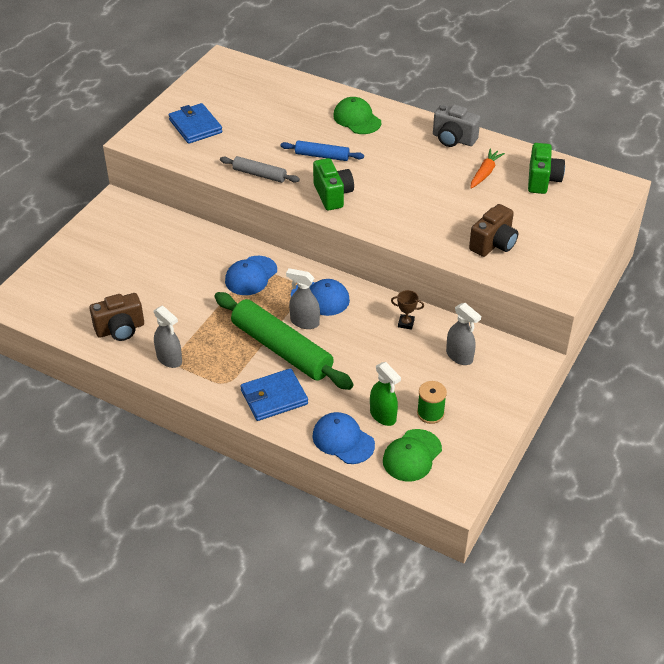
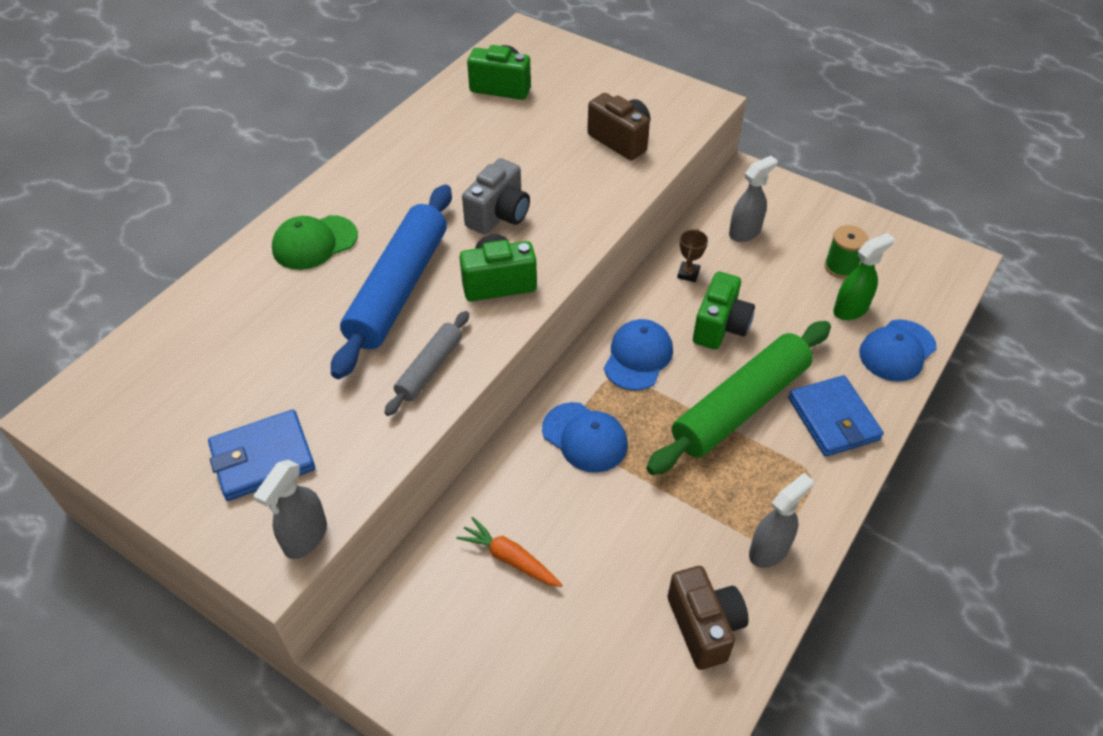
camera: 85 degrees left, 5 degrees up
blue rolling pin [280,140,364,161] -> blue rolling pin [331,185,452,379], size x1.96
grey spray bottle [286,268,320,329] -> grey spray bottle moved to [254,460,327,559]
green cap [383,429,442,481] -> none
grey camera [433,105,481,147] -> grey camera moved to [462,158,530,235]
orange carrot [470,149,505,189] -> orange carrot moved to [456,517,563,587]
none -> green camera [693,272,755,350]

